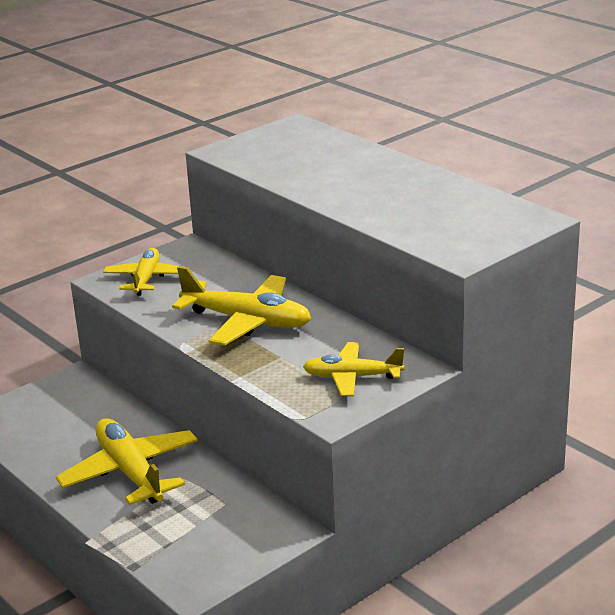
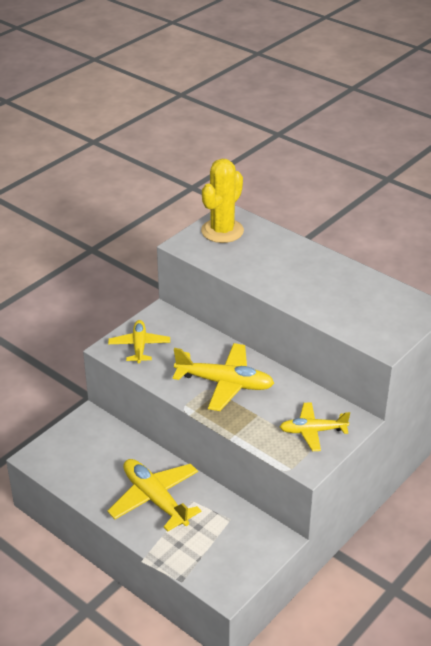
camera: 10 degrees left, 10 degrees up
none -> yellow cactus [201,159,244,243]

